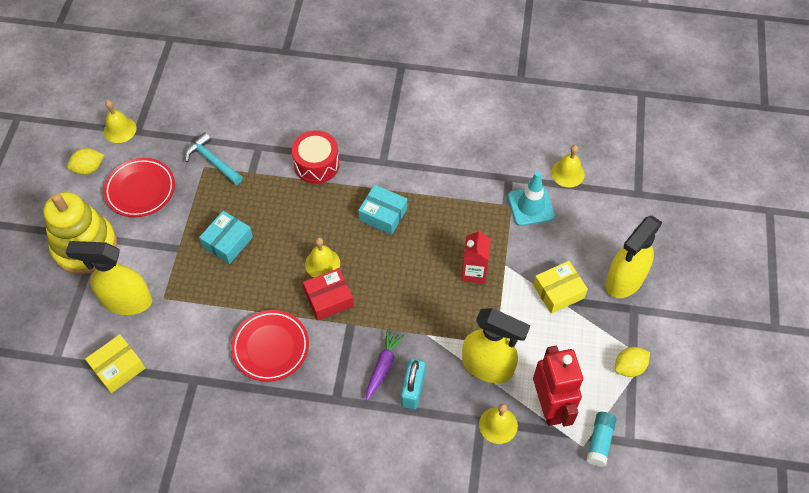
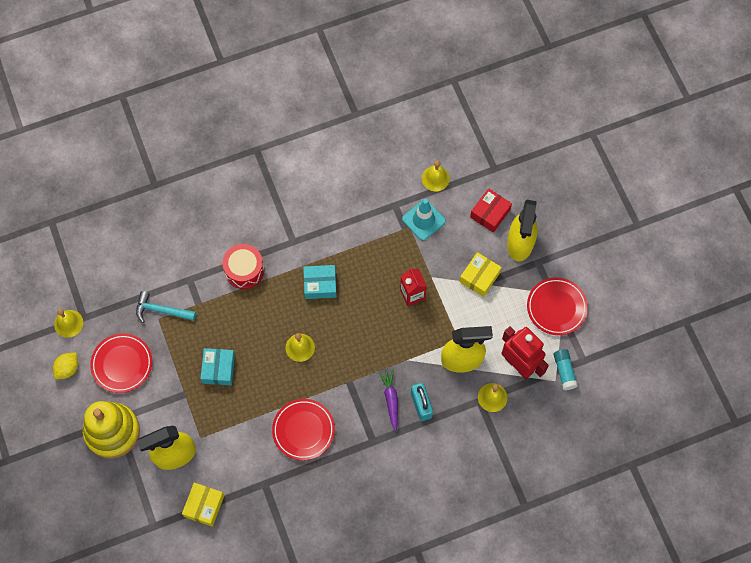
camera: 30 degrees left, 10 degrees up
red box [303,268,354,321] -> red box moved to [470,188,512,233]
yellow lemon [615,347,650,377] -> red plate [527,278,588,335]

